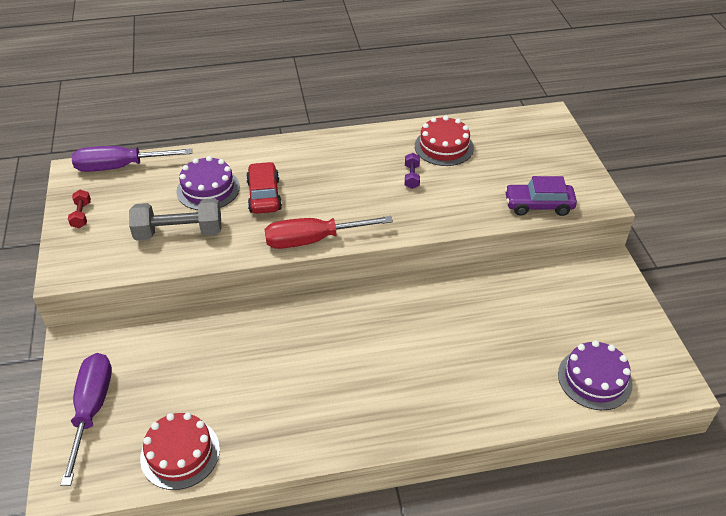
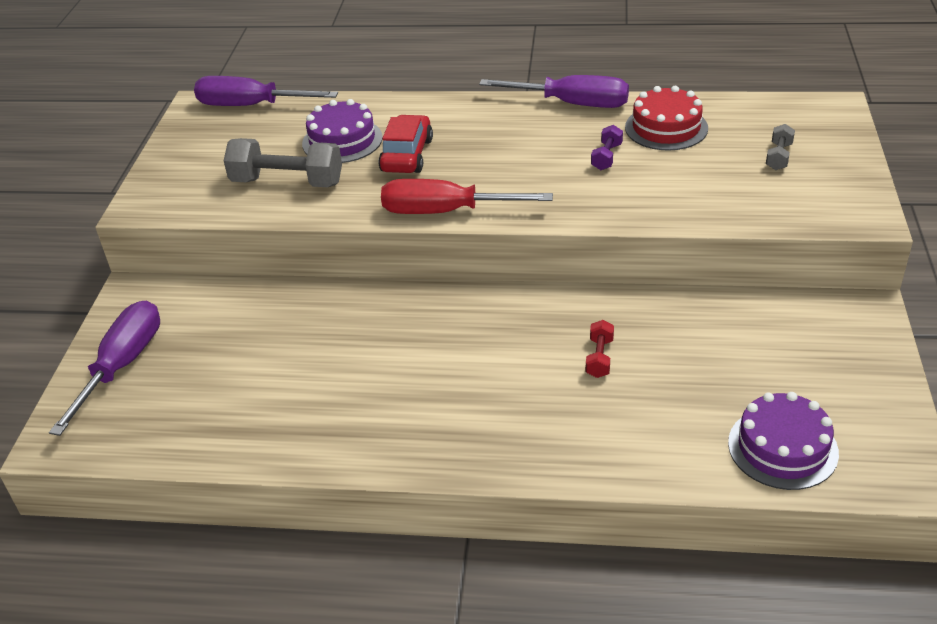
camera: 20 degrees right, 5 degrees down
red dumbbell [68,190,91,228] -> red dumbbell moved to [586,320,614,378]
red cake [140,413,220,490] -> none
purple car [504,176,577,216] -> none
none -> purple screwdriver [479,75,629,108]
none -> grey dumbbell [766,124,795,170]

